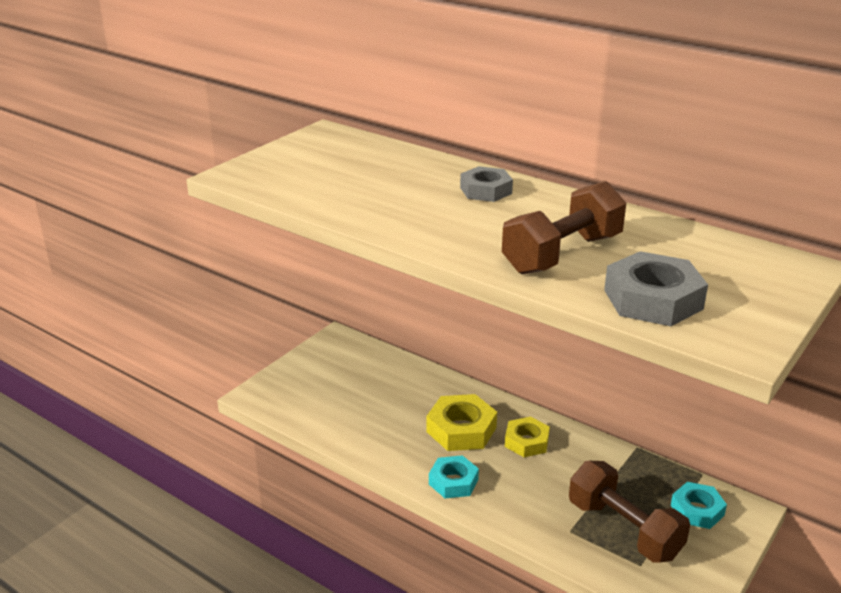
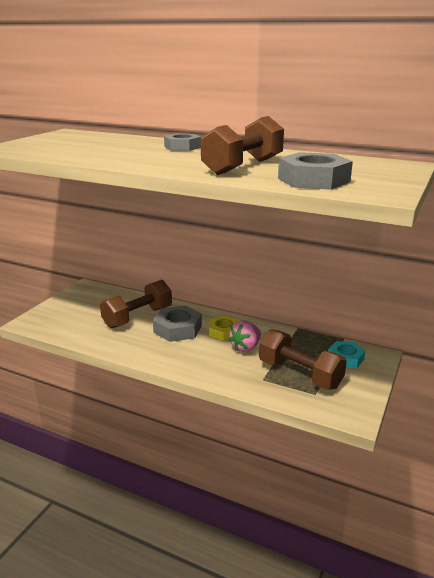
camera: 10 degrees left, 5 degrees down
yellow nut [426,394,497,451] -> grey nut [153,306,202,342]
turquoise nut [429,455,479,498] -> none
none -> brown dumbbell [100,280,172,328]
none -> pink strawberry [228,320,261,352]

